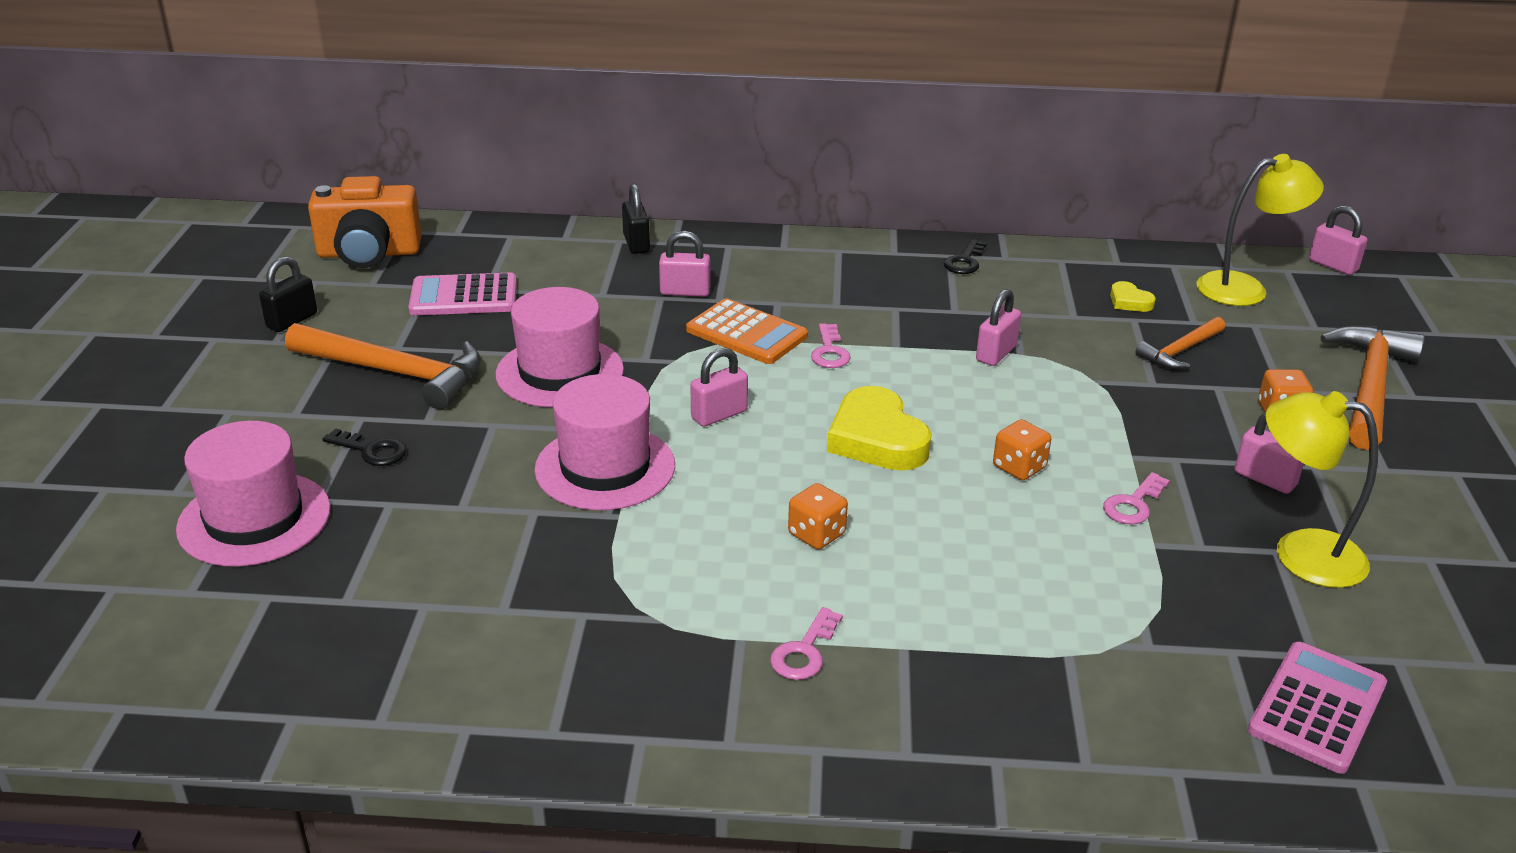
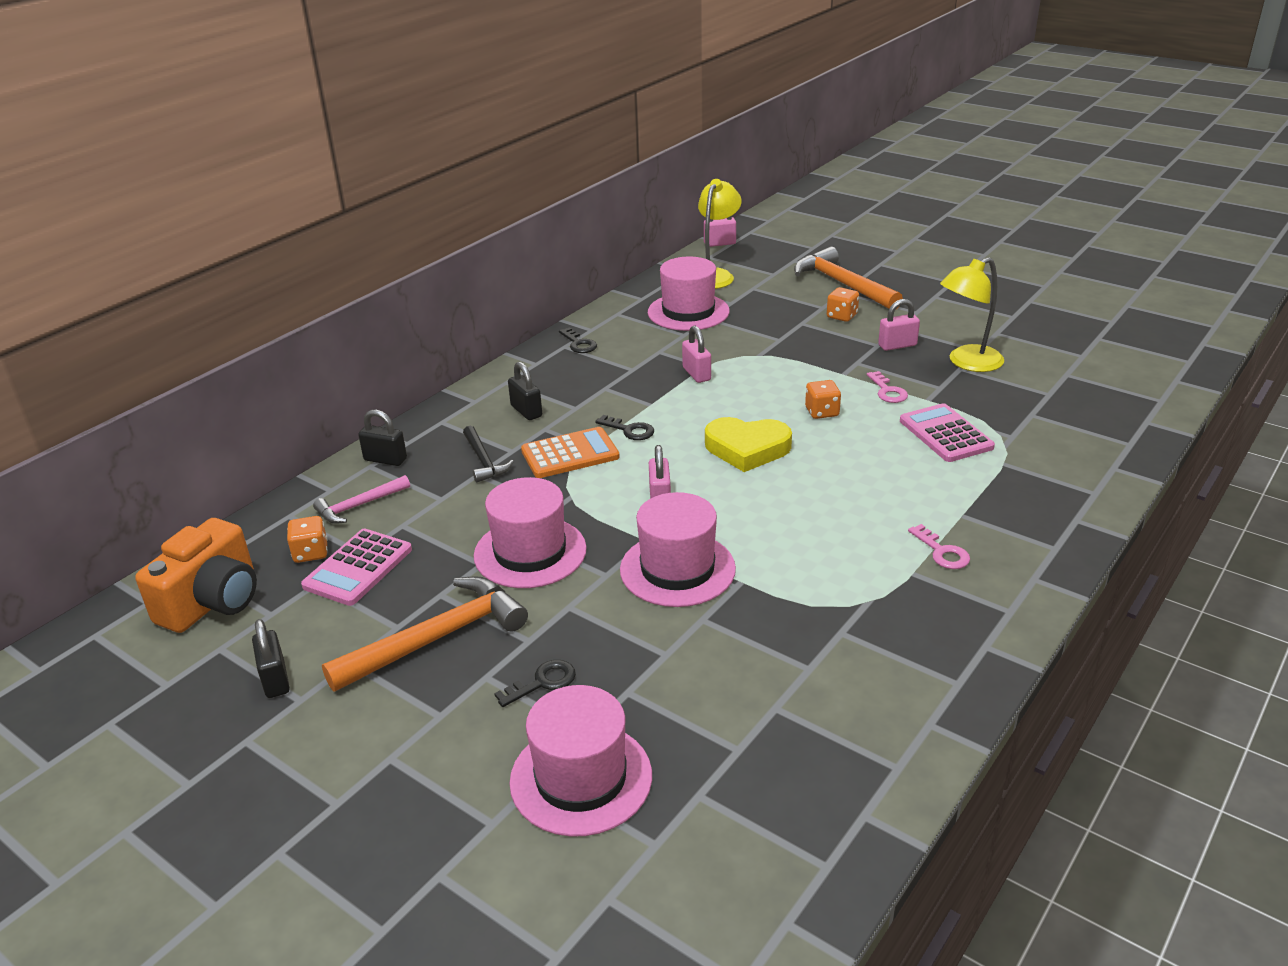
camera: 55 degrees left, 0 degrees up
pink padlock [659,231,711,297] -> black hammer [463,426,514,483]
orange dice [788,483,848,549] -> orange dice moved to [287,516,328,563]
pink key [811,323,851,368] -> black key [595,415,654,440]
yellow heart [1110,281,1156,312] -> pink hat [648,257,730,331]
orange hammer [1135,317,1225,369] -> none
pink calculator [1248,642,1387,774] -> pink calculator moved to [900,403,995,462]
none -> pink hammer [313,475,410,524]
none -> black padlock [508,362,542,420]

